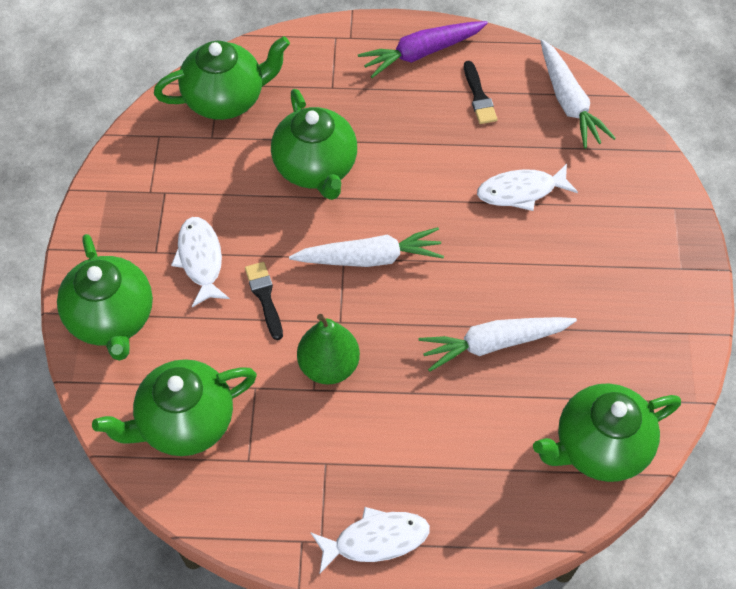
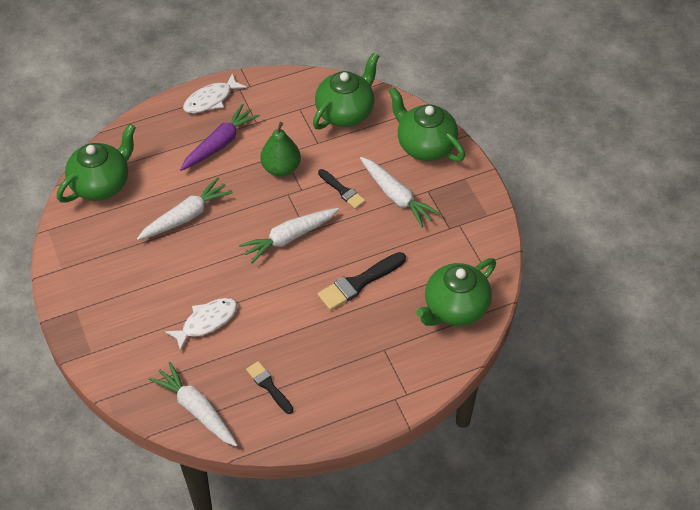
camera: 155 degrees right, 5 degrees down
white fish [171,217,230,307] -> white carrot [360,157,440,227]
green teapot [271,89,357,200] -> black brush [318,252,406,310]
purple carrot [358,21,488,78] -> purple carrot moved to [180,104,260,171]

